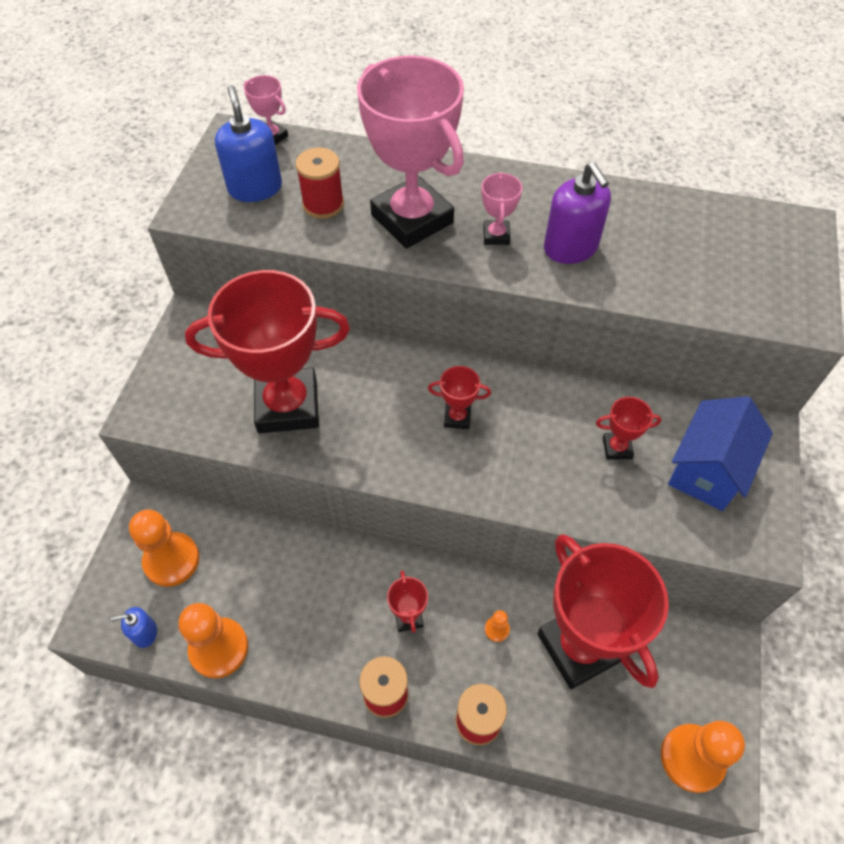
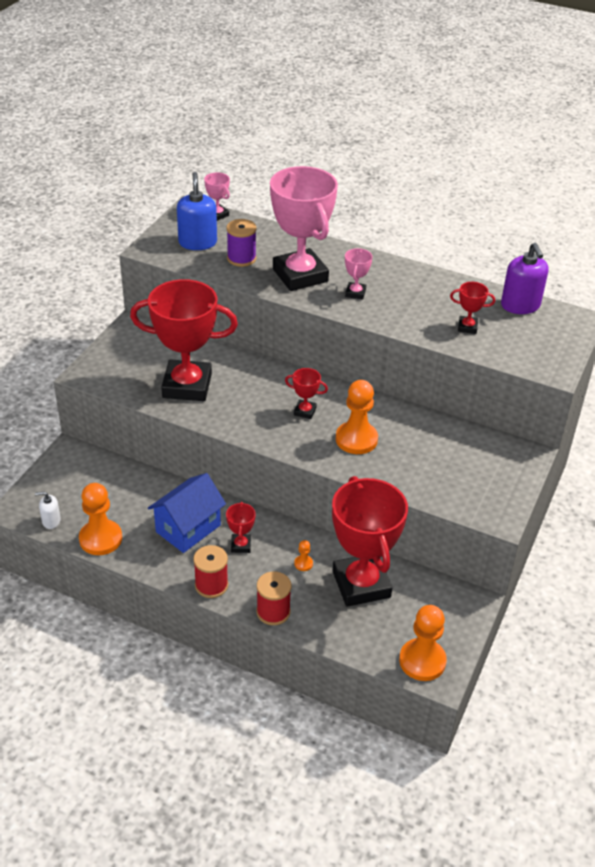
camera: 10 degrees right, 15 degrees down
blue soap dispenser [111,607,157,648] -> white soap dispenser [35,492,61,529]
orange pawn [129,509,200,587] -> orange pawn moved to [336,380,378,454]
red spool [296,148,344,219] -> purple spool [227,219,257,267]
purple soap dispenser [544,162,611,264] -> purple soap dispenser moved to [501,243,548,314]
red trophy [596,397,661,460] -> red trophy moved to [450,282,495,334]
blue house [668,396,773,511] -> blue house moved to [148,473,226,553]

